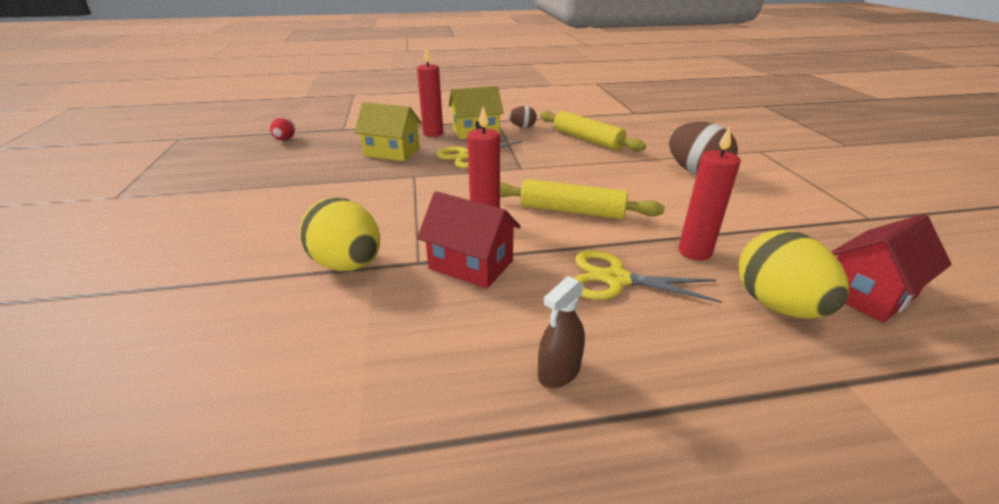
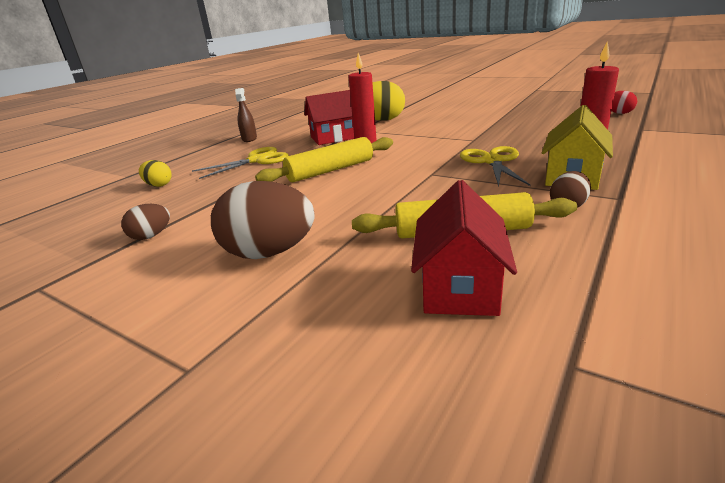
camera: 135 degrees right, 5 degrees down
yellow house [354,102,422,161] -> none
red candle [678,127,741,261] -> none
yellow egg [738,230,849,319] -> yellow egg [139,160,172,187], size x0.51
red house [831,214,952,323] -> red house moved to [411,180,517,316]
none -> brown egg [121,204,170,240]

